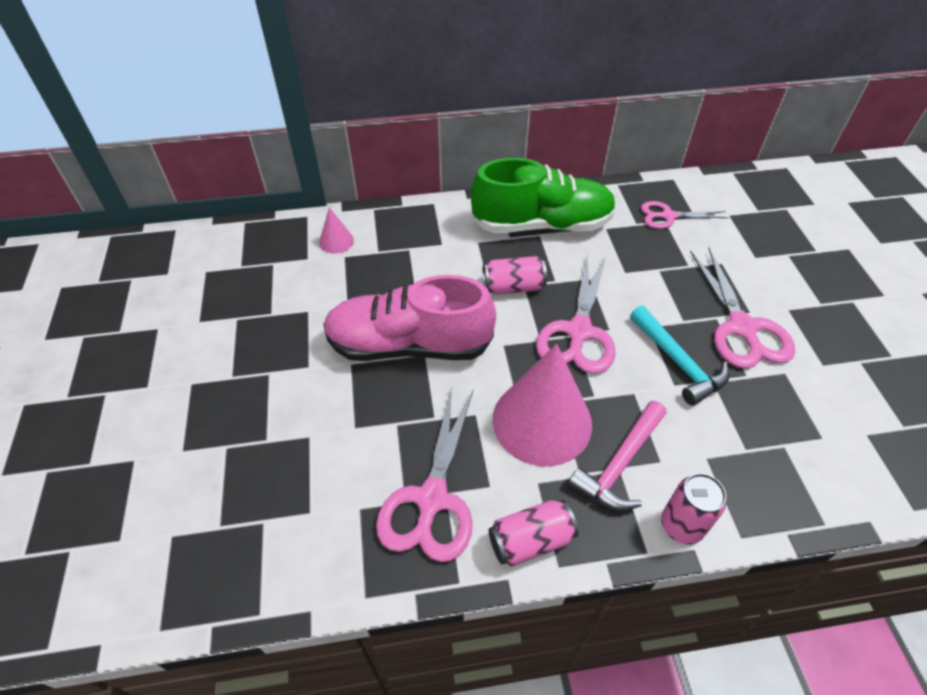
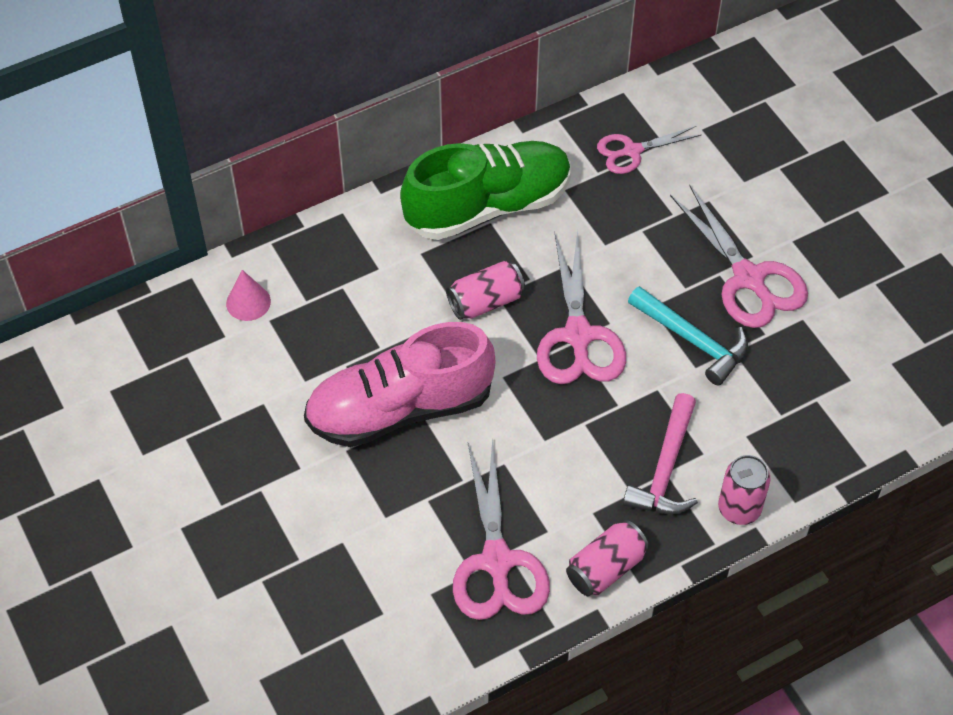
camera: 20 degrees left, 5 degrees up
pink cone [493,344,592,466] -> none

